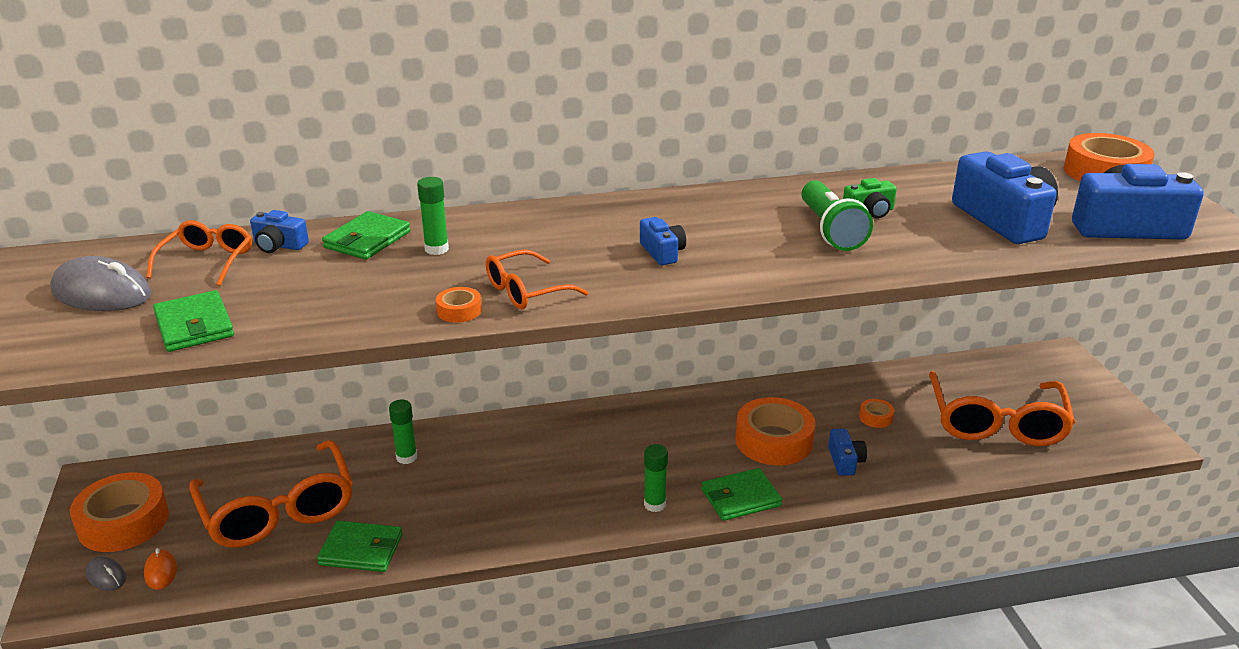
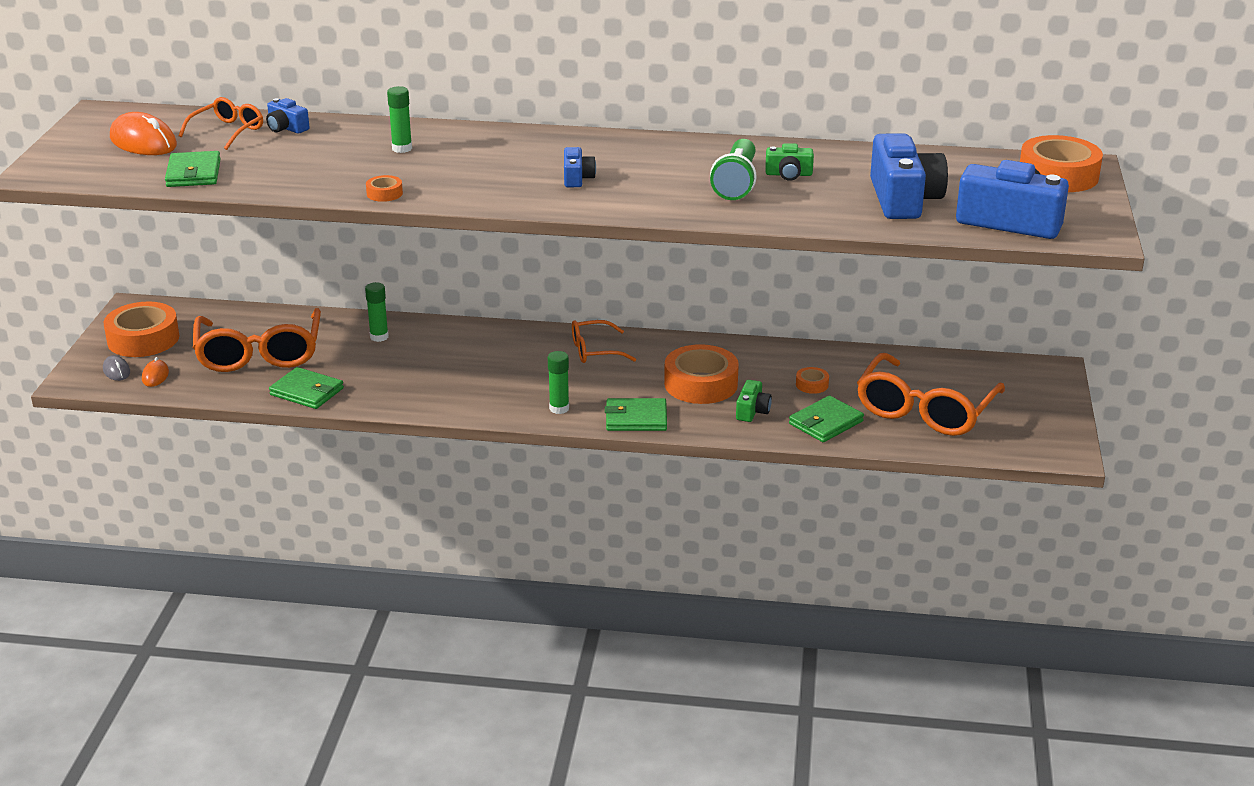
camera: 20 degrees right, 0 degrees up
grey mouse [50,256,151,311] -> orange mouse [110,112,177,155]
green wallet [322,211,411,260] -> green wallet moved to [789,396,864,442]
orange glasses [486,250,589,309] -> orange glasses moved to [572,320,636,363]
blue camera [828,429,867,476] -> green camera [736,380,772,422]

